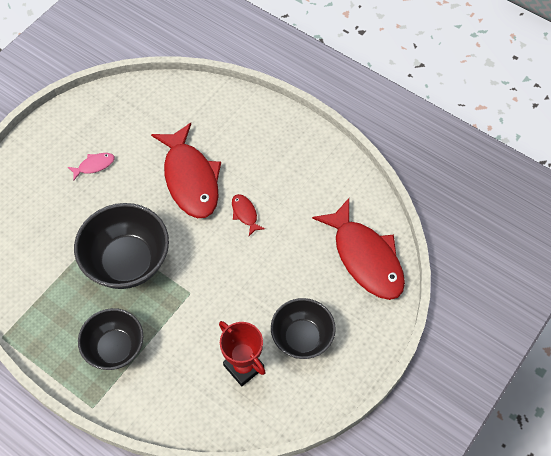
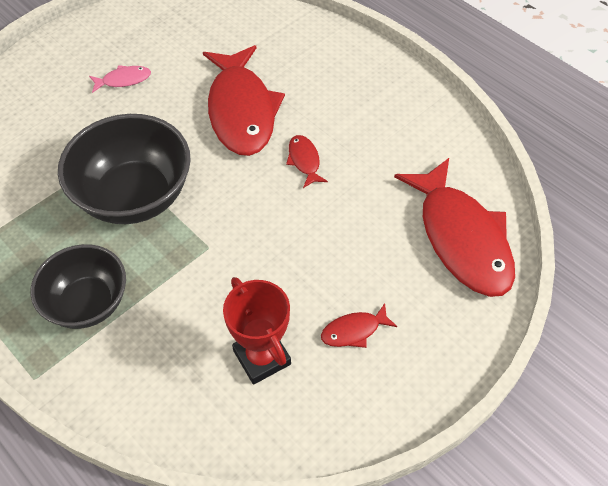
camera: 10 degrees right, 5 degrees down
black bowl [271,298,336,359] -> red fish [321,303,397,348]

